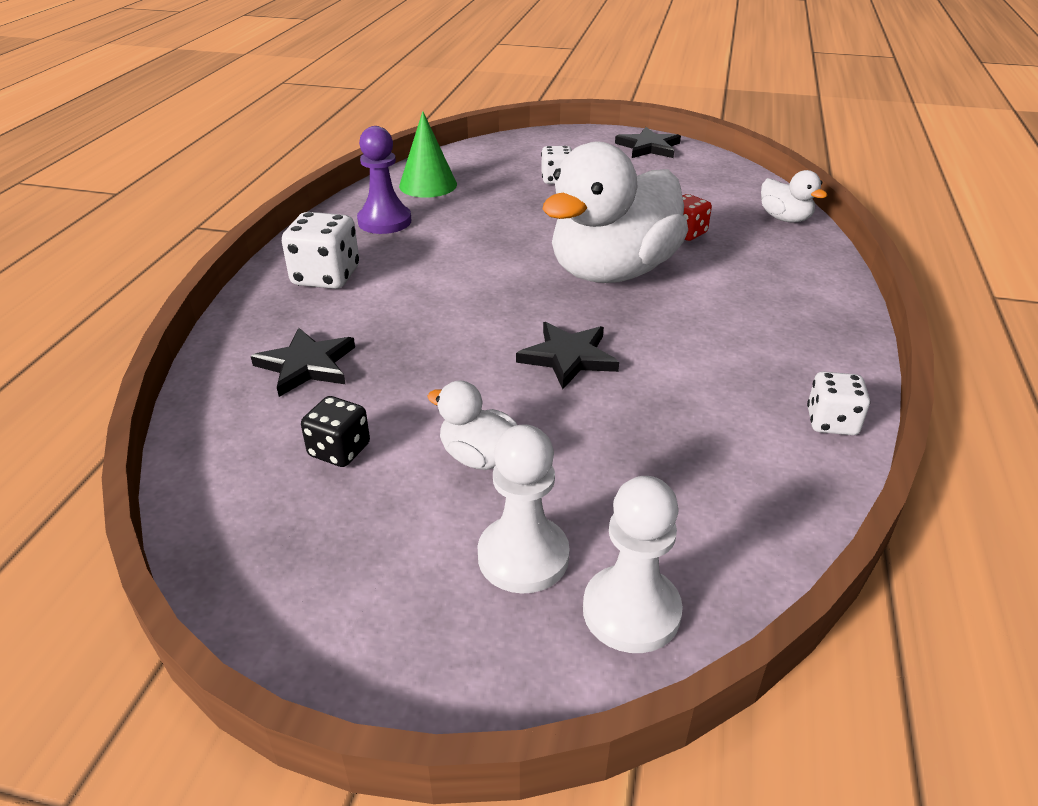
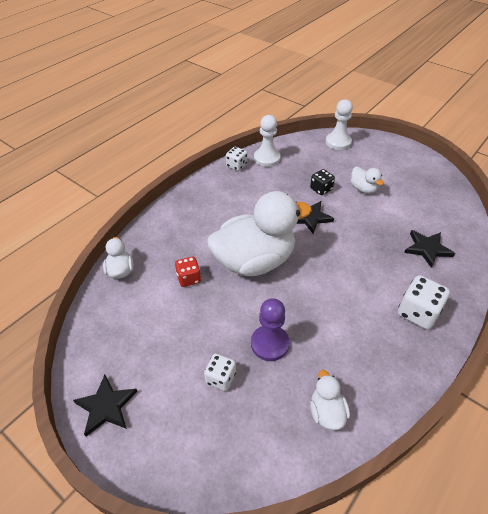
camera: 155 degrees left, 10 degrees up
black dice [301,396,370,467] -> black dice moved to [310,169,335,195]
purple pawn [357,126,411,234] -> purple pawn moved to [251,299,290,361]
green cone [399,111,457,198] -> white duck [310,370,350,430]
white pawn [478,424,570,593] -> white pawn moved to [254,115,281,167]

